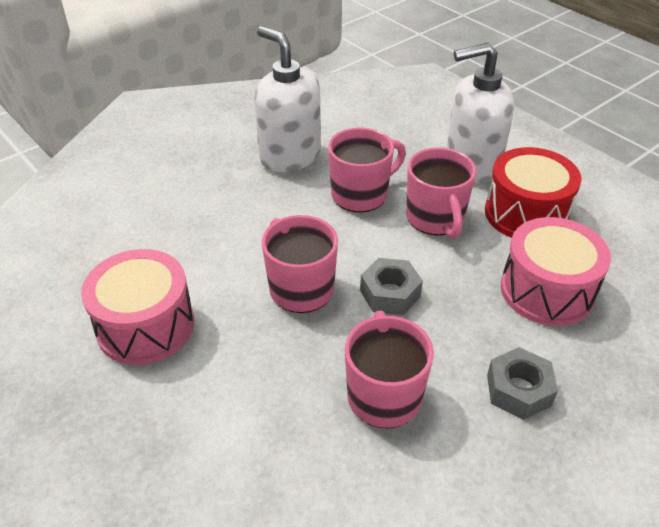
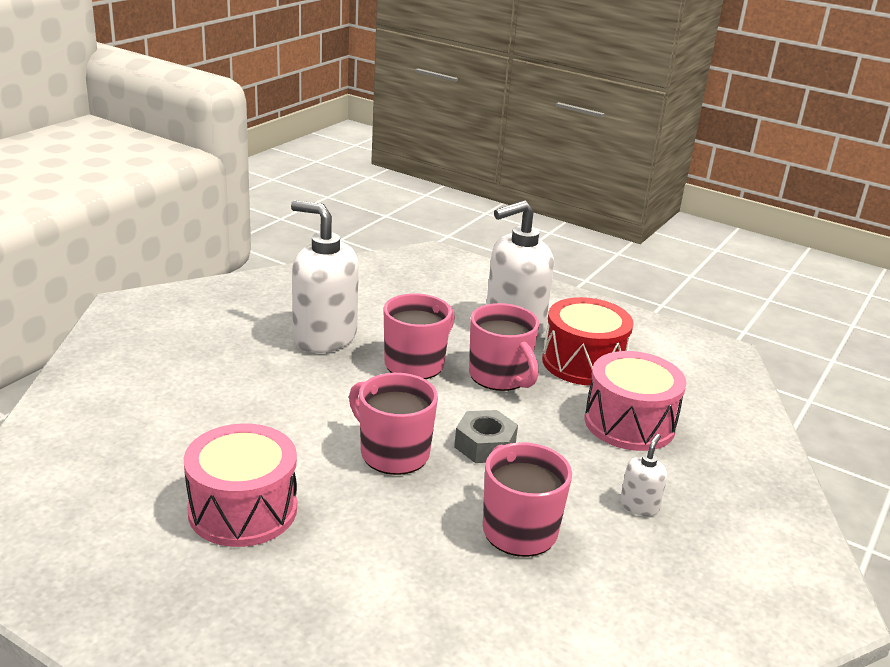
camera: 20 degrees left, 15 degrees down
grey nut [487,347,558,420] -> white soap dispenser [620,434,667,516]

